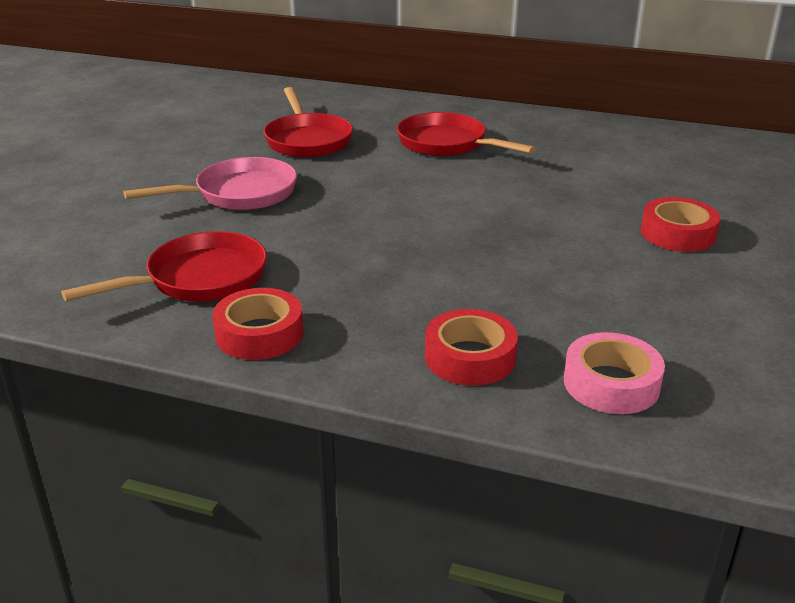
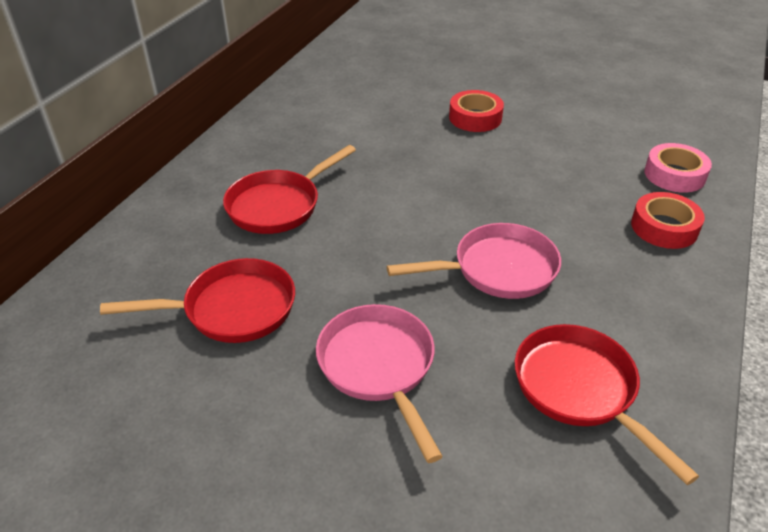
camera: 85 degrees left, 10 degrees up
red tape [212,288,304,360] -> none
none -> pink pan [387,223,561,299]

